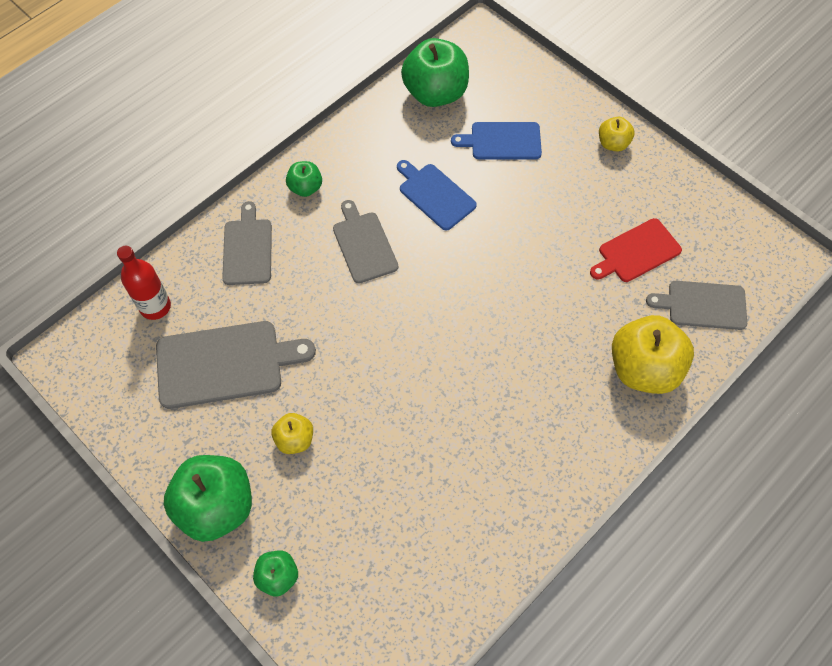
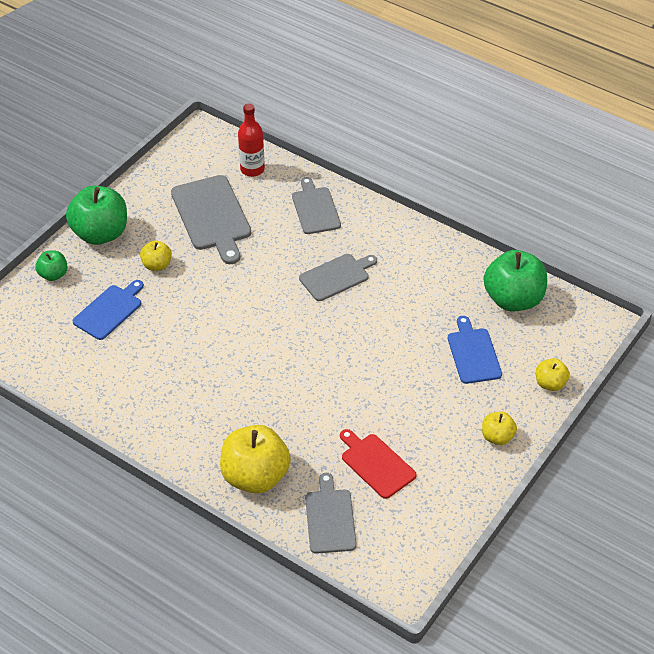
camera: 80 degrees right, 15 degrees down
grey cutting board [222,201,272,285] -> grey cutting board turned 90 degrees counterclockwise [292,177,341,234]
green apple [286,161,322,197] -> none
blue cutting board [397,160,477,231] -> blue cutting board moved to [73,280,144,340]
none -> yellow apple [536,358,570,391]

